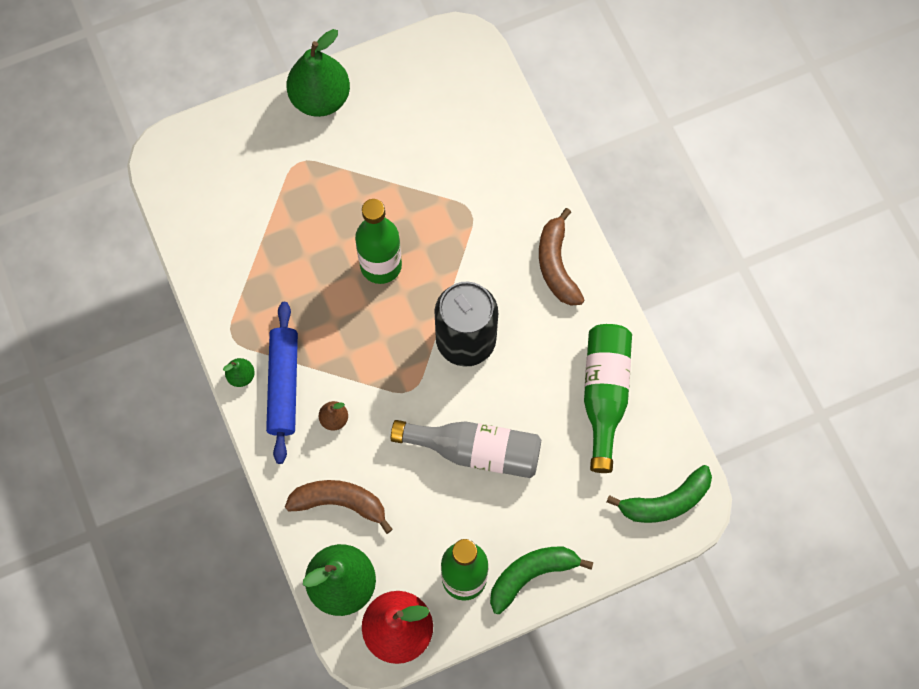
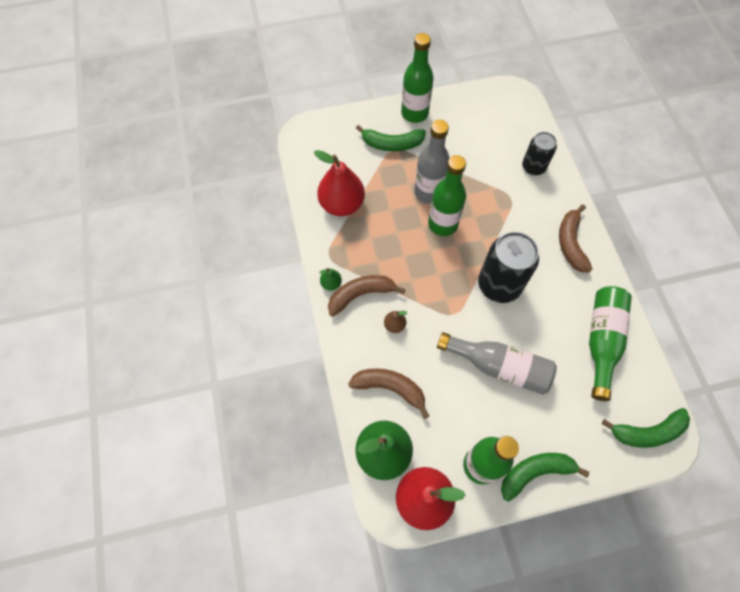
camera: 10 degrees right, 5 degrees down
blue rolling pin [266,302,298,464] -> brown banana [328,275,406,317]
green pear [287,29,350,117] -> green bottle [401,33,434,123]
none -> red pear [314,150,365,216]
none -> green banana [356,125,426,151]
none -> grey bottle [414,120,450,204]
none -> black can [522,132,557,175]

